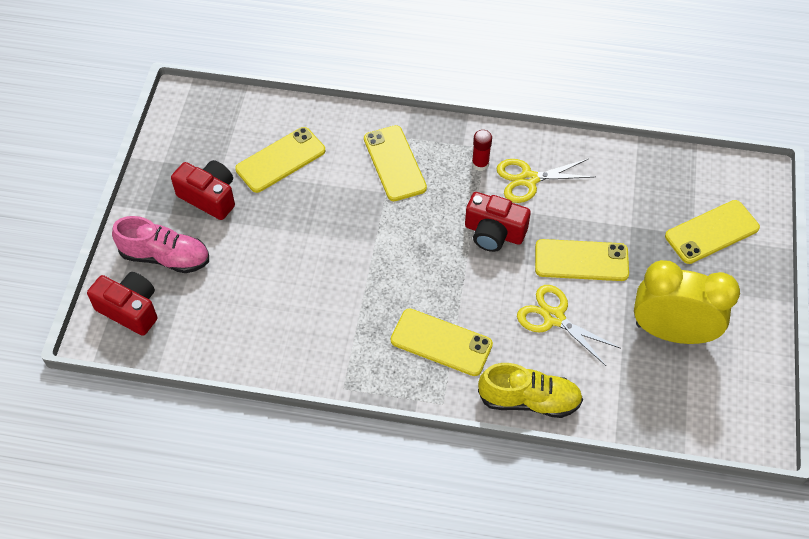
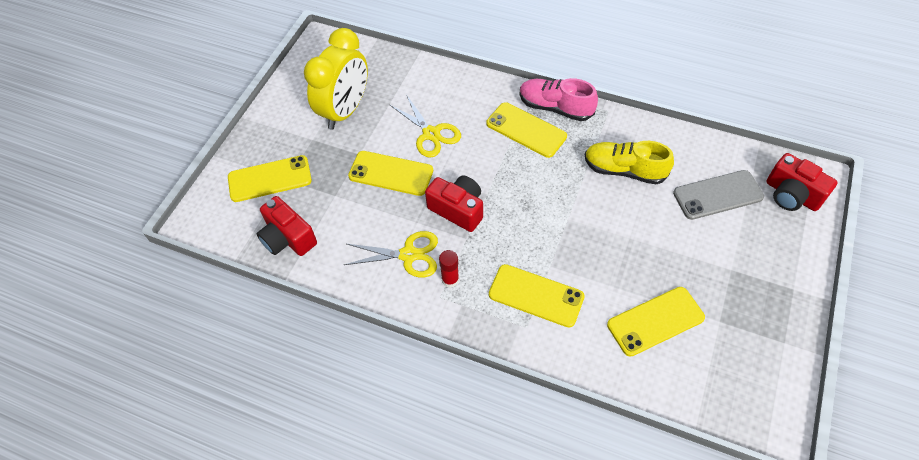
camera: 165 degrees left, 0 degrees up
pink shoe [112,216,209,273] -> pink shoe moved to [519,78,598,121]
red camera [171,160,235,220] -> red camera moved to [257,196,317,256]
yellow phone [364,125,427,201] -> yellow phone turned 60 degrees counterclockwise [489,264,585,327]
yellow shoe [478,363,583,418] -> yellow shoe moved to [585,141,674,184]
yellow clock [634,260,740,344] -> yellow clock turned 90 degrees counterclockwise [304,28,368,129]
none -> grey phone [673,170,764,220]

